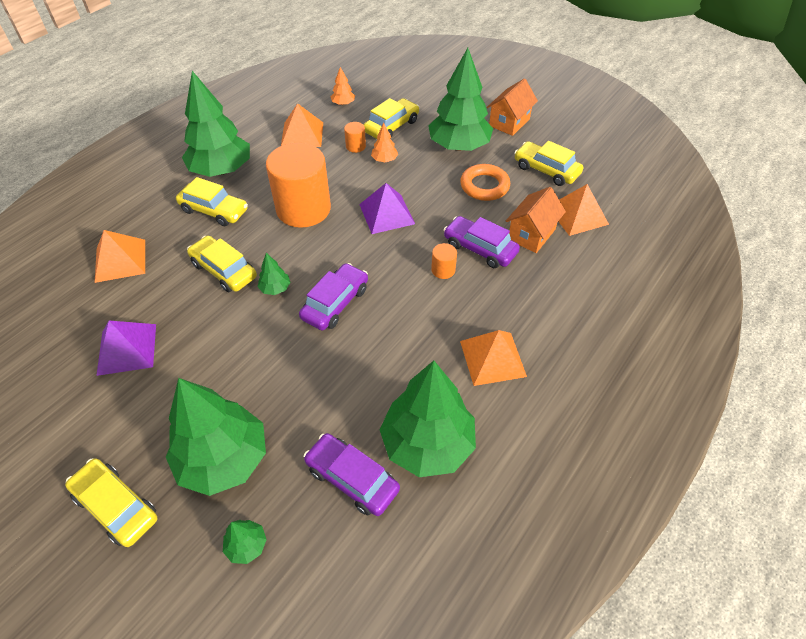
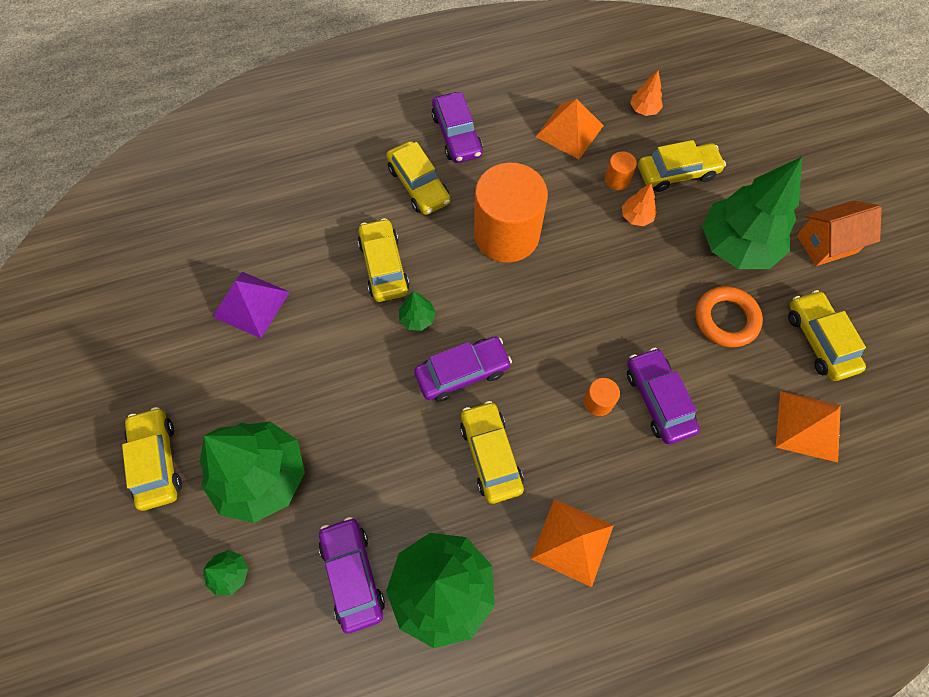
camera: 35 degrees right, 15 degrees up
orange pyramid [95,230,145,283] -> none
green tree [182,71,250,177] -> purple car [432,92,483,163]
purple pyramid [359,183,415,234] -> none
orange house [506,187,566,253] -> none
none -> yellow car [460,401,524,504]

